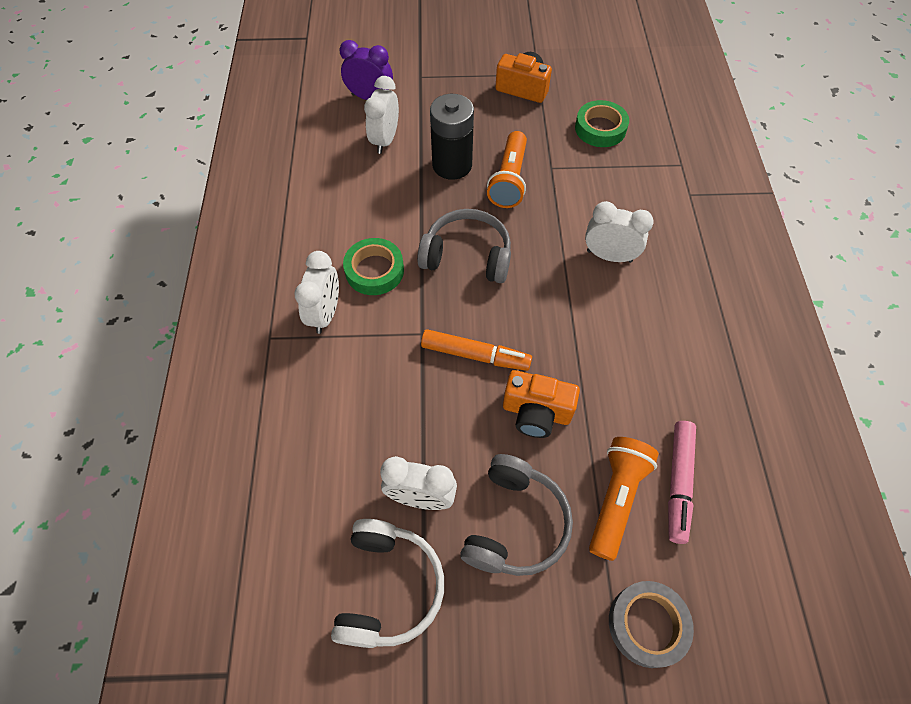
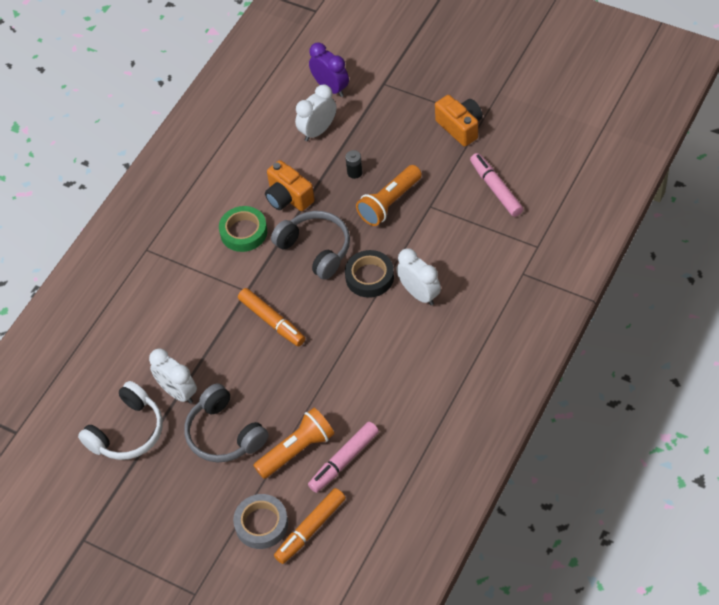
camera: 35 degrees right, 5 degrees down
white clock [294,251,339,334] -> none
black battery [430,94,474,180] -> black battery [345,150,362,179], size x0.44
grey headphones [460,454,573,576] -> grey headphones turned 90 degrees clockwise [184,383,268,462]
orange camera [503,370,580,438] -> orange camera moved to [265,160,315,211]
green tape [575,100,629,147] -> pink marker [470,153,523,217]
none -> orange marker [274,488,346,564]
none -> black tape [345,250,394,298]

